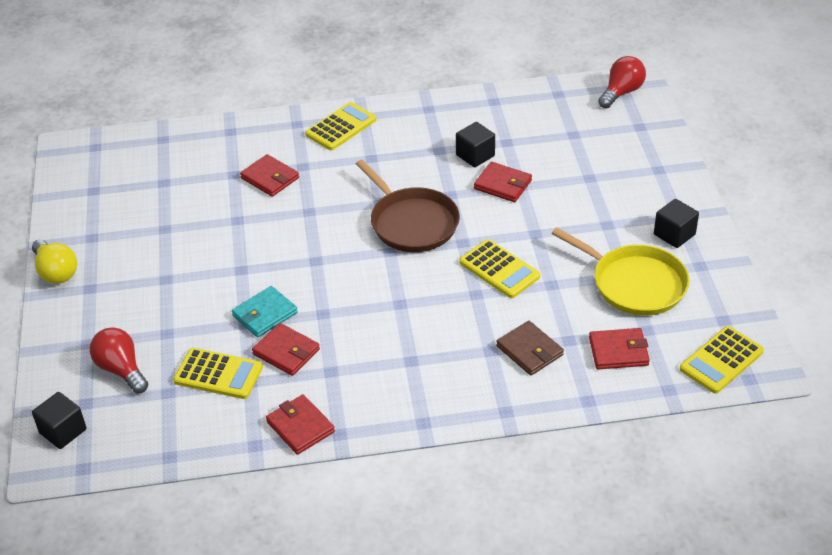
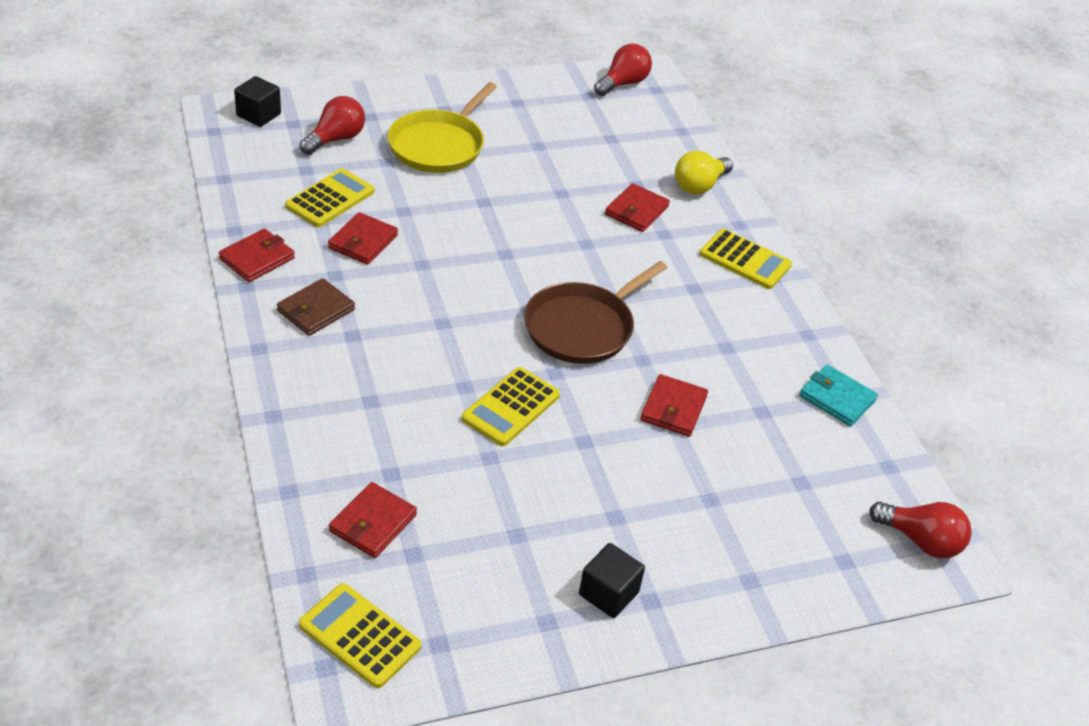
camera: 75 degrees right, 0 degrees up
yellow light bulb [32,240,77,284] -> yellow light bulb moved to [675,151,733,194]
yellow calculator [173,348,263,399] -> yellow calculator turned 150 degrees counterclockwise [285,168,374,227]
turquoise wallet [232,286,298,337] -> turquoise wallet moved to [799,364,878,427]
black cube [456,122,495,167] -> none
brown wallet [496,321,564,375] -> brown wallet moved to [277,278,355,336]
yellow pan [551,227,689,316] -> yellow pan moved to [388,82,497,173]
red wallet [589,328,650,369] -> red wallet turned 45 degrees clockwise [329,482,417,558]
none -> red light bulb [594,44,652,96]

